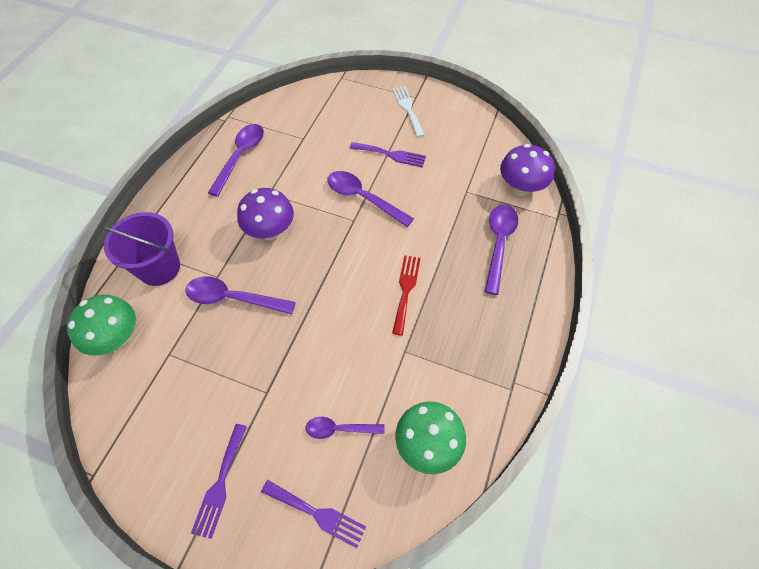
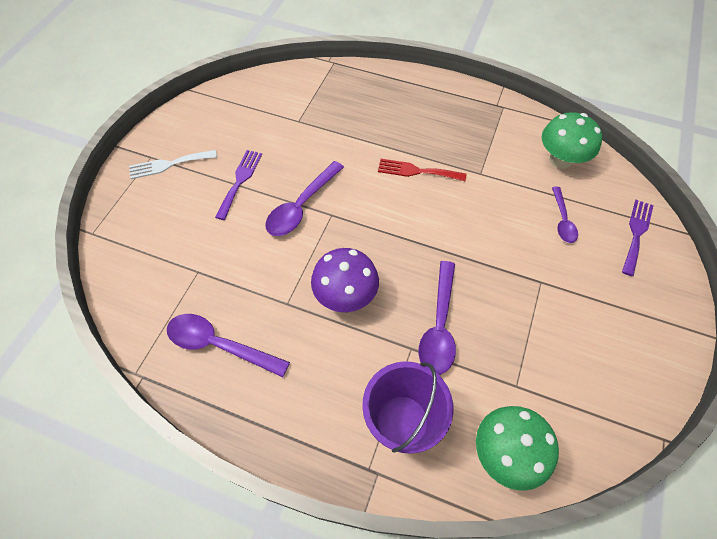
camera: 90 degrees left, 0 degrees up
purple fork [191,424,247,539] -> none
purple spoon [485,204,518,295] -> none
purple mushroom [500,144,555,196] -> none

